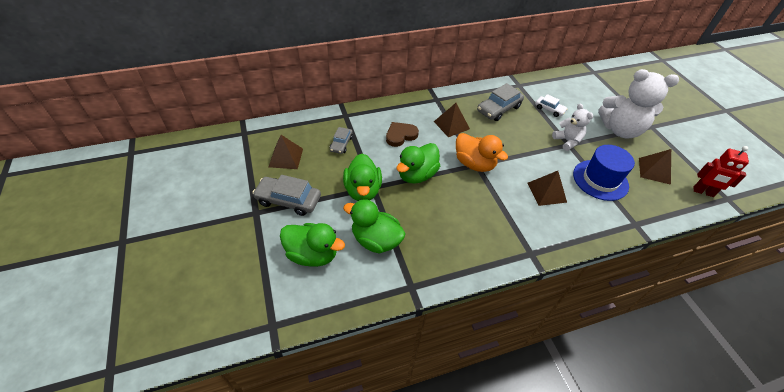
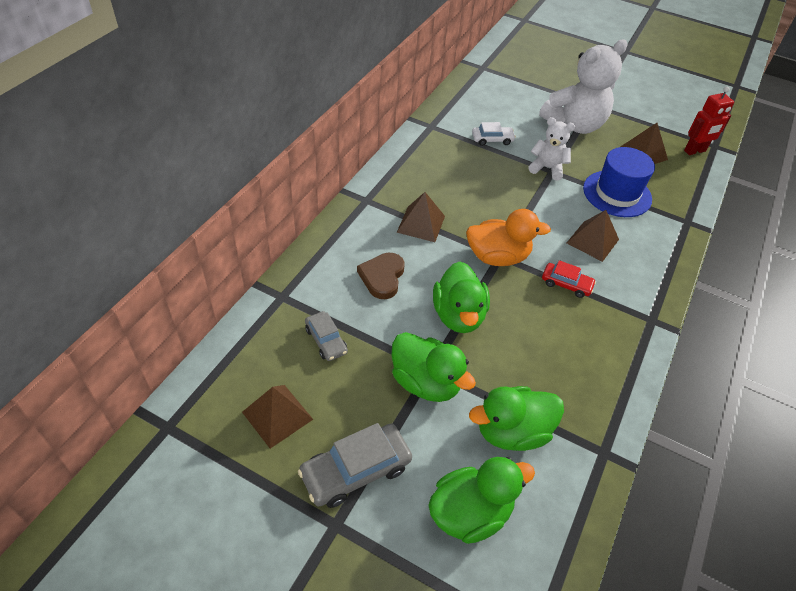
camera: 45 degrees left, 0 degrees up
grey car [477,83,524,121] -> none
none -> red car [542,260,596,298]

